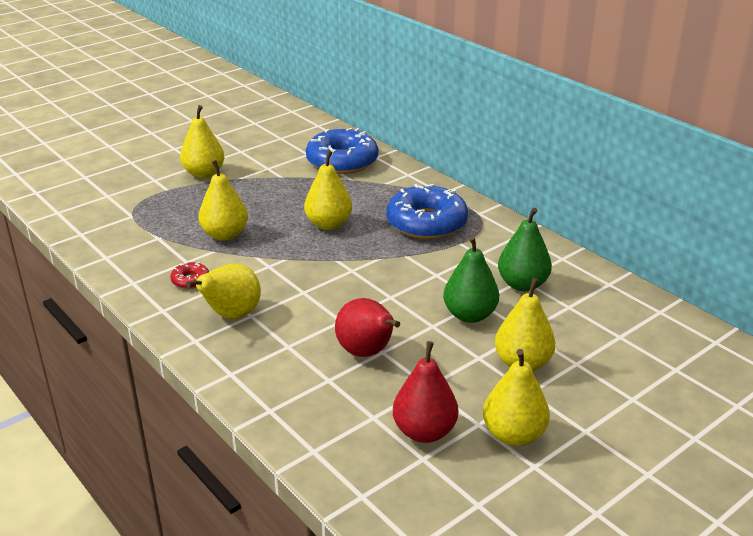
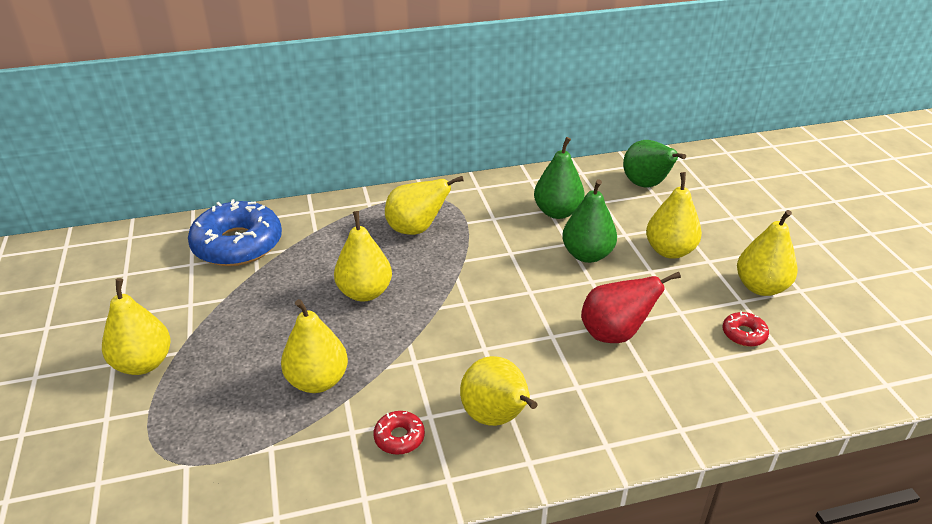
camera: 65 degrees left, 5 degrees up
blue donut [386,184,468,239] -> yellow pear [385,176,464,235]
red pear [393,341,458,443] -> red donut [723,311,769,347]
none -> green pear [623,140,686,188]

